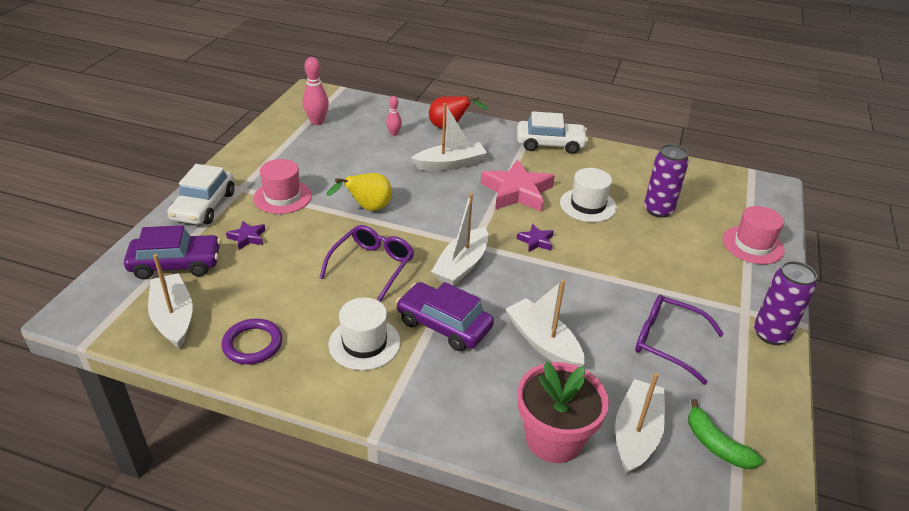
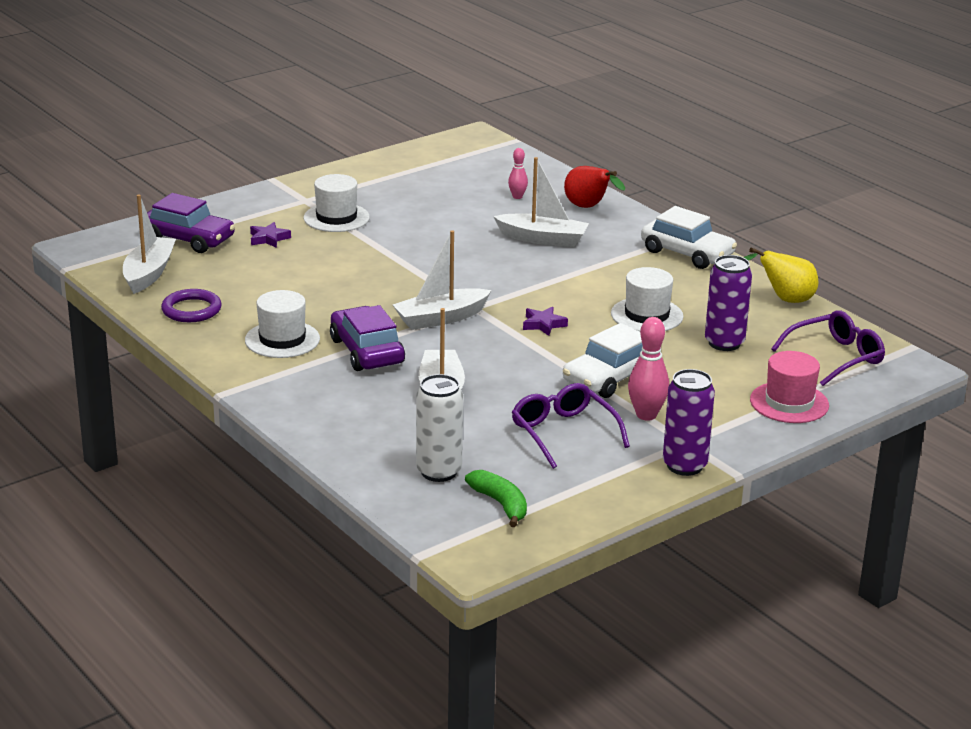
camera: 35 degrees right, 10 degrees down
white car [167,164,235,225] -> white car moved to [563,323,643,398]
pink hat [253,159,312,214] -> white hat [303,174,370,232]
pink bowling pin [303,57,329,125] -> pink bowling pin moved to [628,317,669,421]
purple glasses [320,225,414,302] -> purple glasses moved to [771,310,885,386]
yellow pear [327,173,392,211] -> yellow pear moved to [743,248,818,303]
pink star [481,159,555,212] -> none
pink flower pot [517,361,609,463] -> none
white boat [615,373,665,474] -> white can [416,374,463,482]
green banana [688,399,763,469] -> green banana turned 150 degrees clockwise [465,470,527,527]

